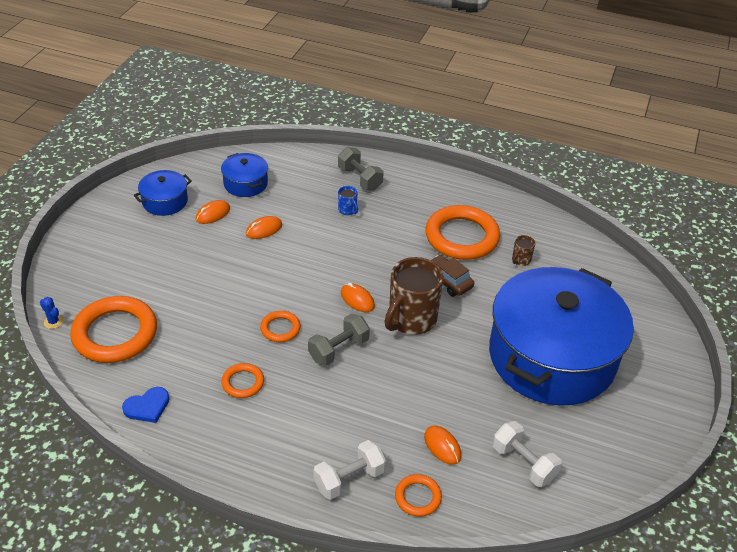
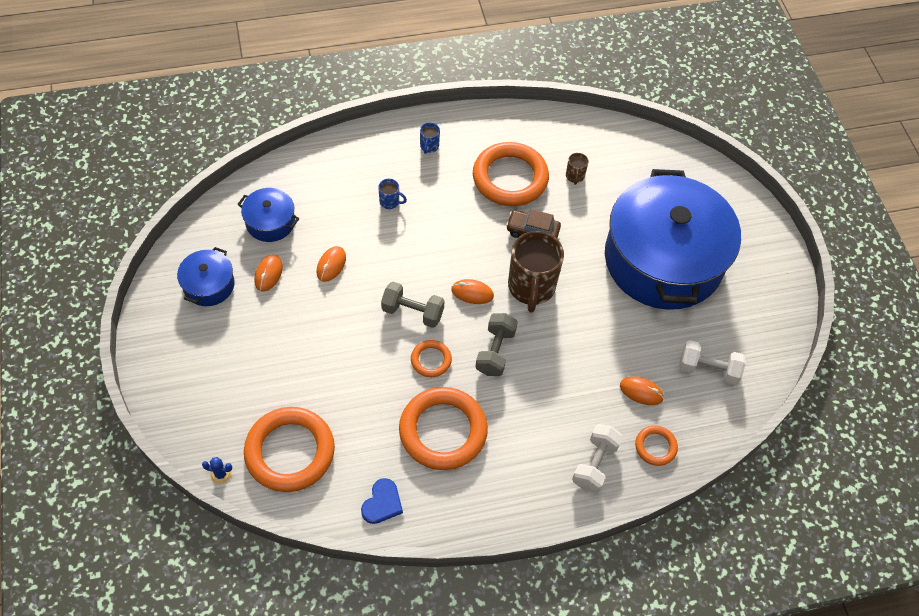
camera: 35 degrees left, 15 degrees up
orange ring [221,363,264,398] -> orange ring [399,387,488,470], size x2.07
grey dumbbell [338,147,384,191] -> grey dumbbell moved to [381,282,445,328]
none -> blue mug [420,123,440,154]

